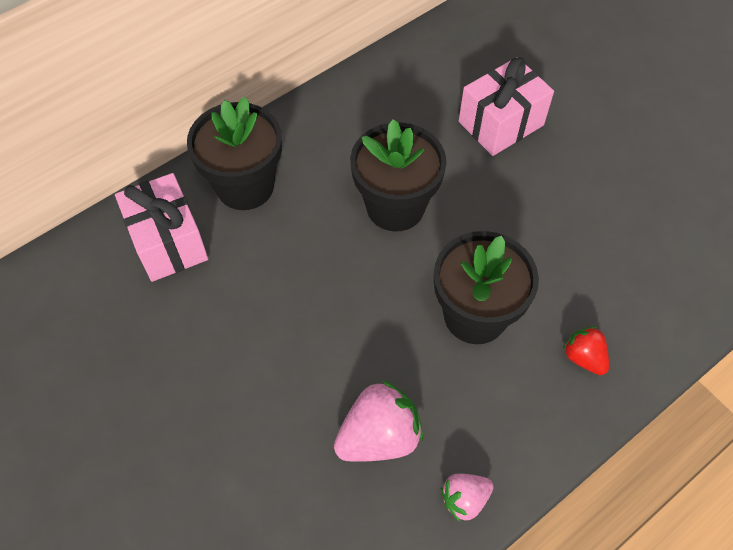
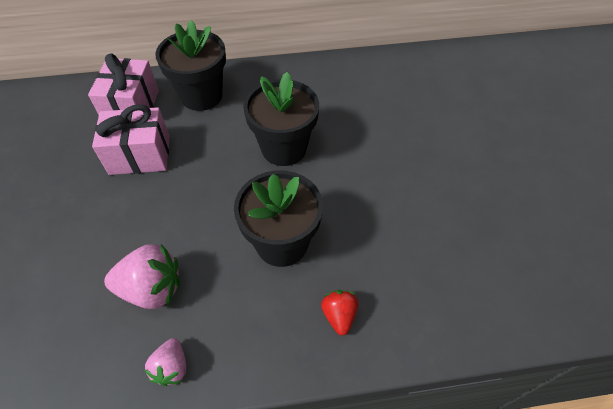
camera: 30 degrees right, 5 degrees down
pink strawberry [441,473,494,522] -> pink strawberry turned 90 degrees counterclockwise [145,338,186,386]
pink gift [459,57,554,156] -> pink gift moved to [92,104,170,175]

